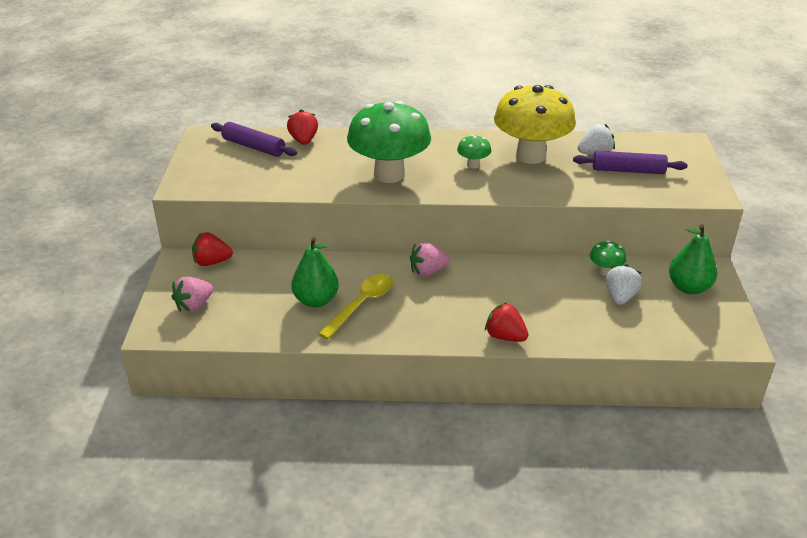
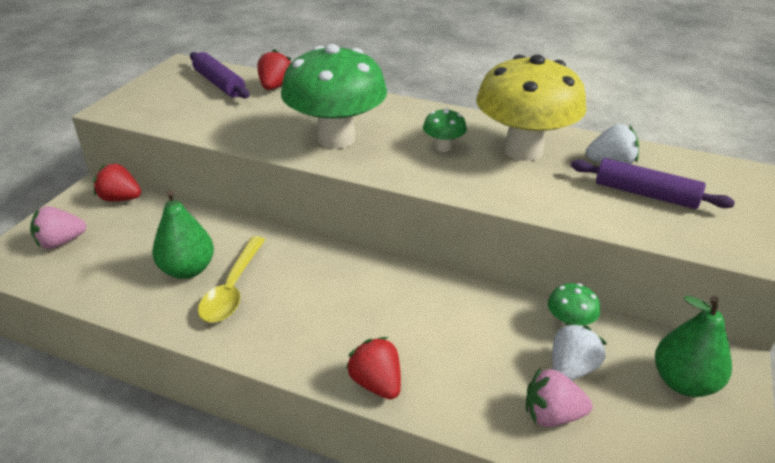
camera: 20 degrees right, 0 degrees up
yellow spoon [318,274,393,339] -> yellow spoon turned 135 degrees clockwise [198,236,265,322]
pink strawberry [410,242,450,276] -> pink strawberry moved to [526,367,592,427]

